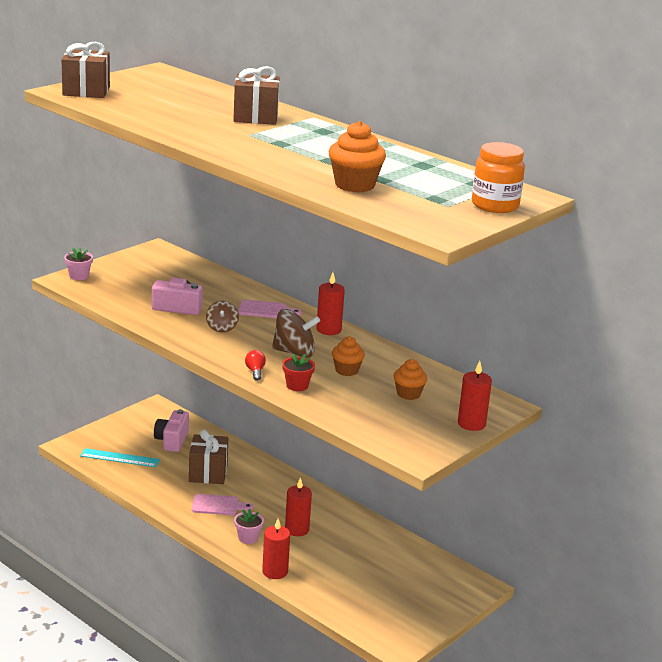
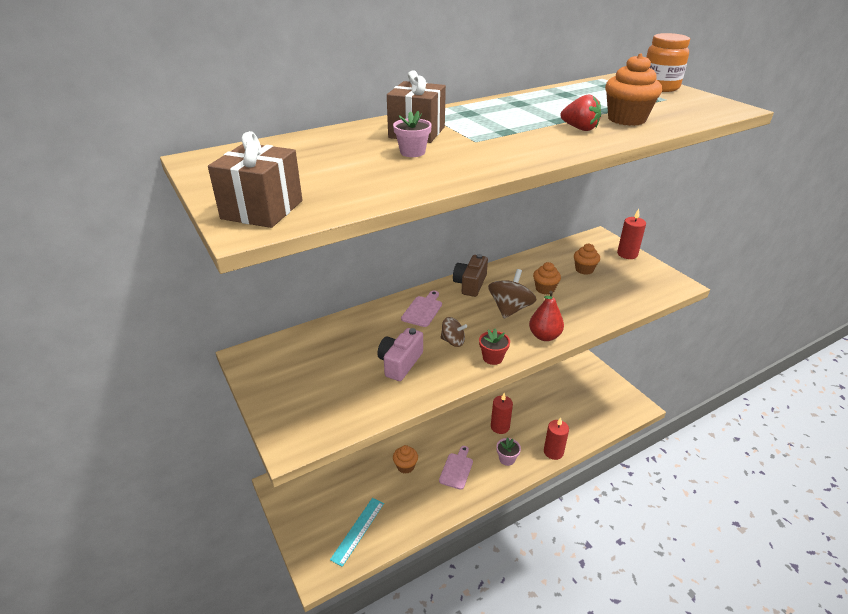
camera: 70 degrees left, 10 degrees up
pink flower pot [64,247,93,280] -> pink flower pot moved to [393,111,432,157]
pink camera [154,409,189,452] -> none
brown gift [189,430,228,484] -> orange cupcake [393,445,418,474]
red light bulb [245,350,266,381] -> red pear [529,291,564,341]
red flower pot [282,354,315,391] -> red flower pot moved to [479,329,510,365]
red candle [316,273,345,335] -> brown camera [453,254,488,297]
none -> red strawberry [561,94,601,131]

